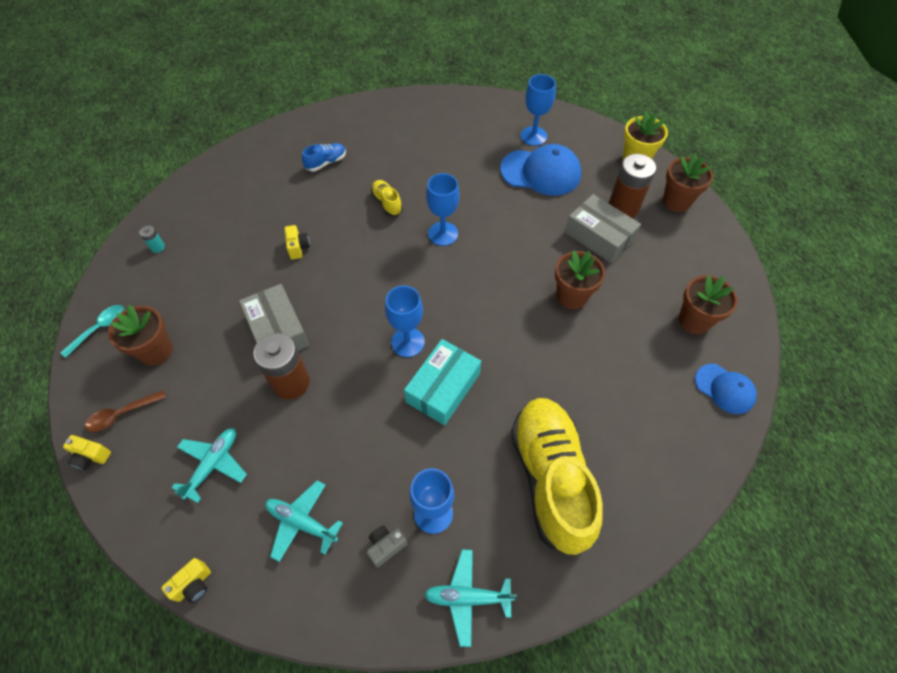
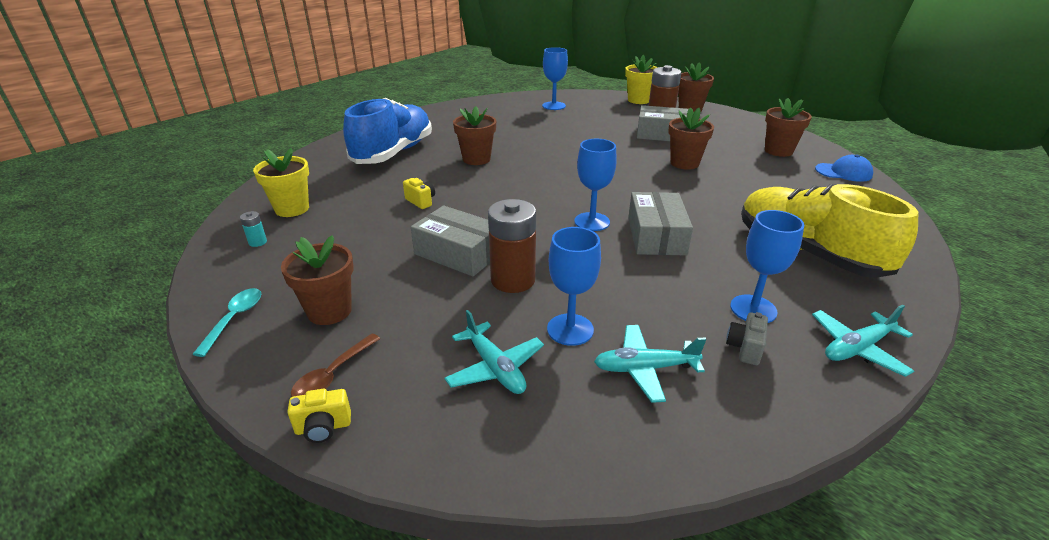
camera: 30 degrees left, 25 degrees down
yellow camera [161,558,211,603] -> none
turquoise plane [171,428,247,503] -> turquoise plane turned 150 degrees clockwise [444,310,544,394]
blue shoe [302,143,346,171] -> blue shoe [343,98,432,164], size x2.44
yellow shoe [371,180,403,216] -> brown flower pot [453,106,496,165]
turquoise box [404,339,481,426] -> grey box [628,192,693,256]
blue goblet [426,173,460,246] -> blue goblet moved to [547,227,601,346]
blue cap [500,144,581,196] -> none
none -> yellow flower pot [253,148,309,217]

